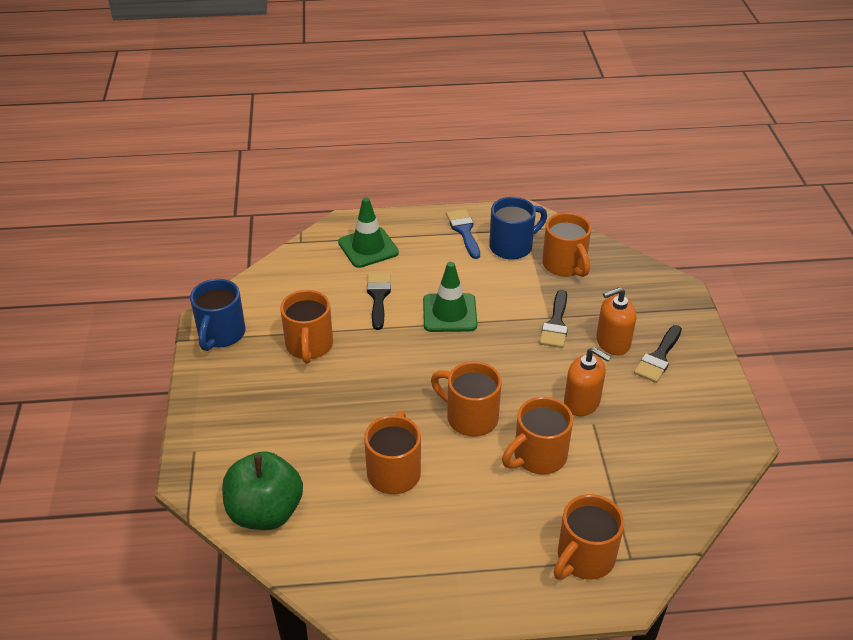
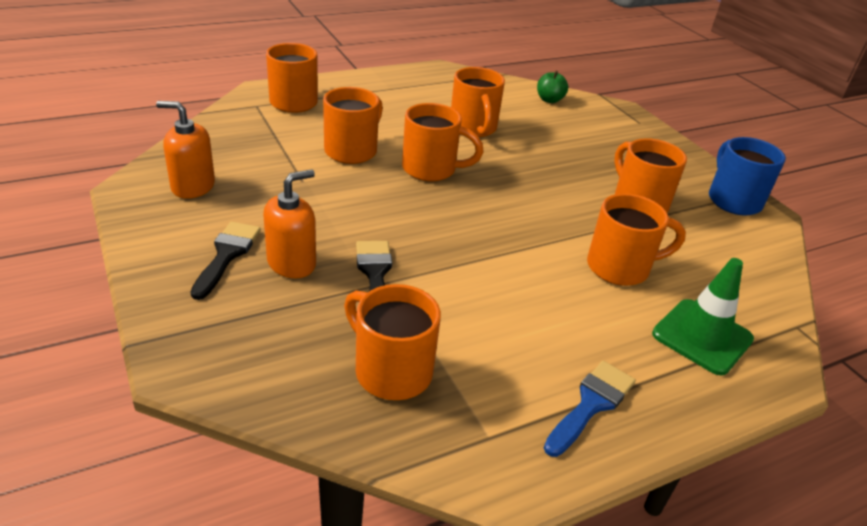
camera: 155 degrees right, 5 degrees down
green apple [222,451,303,530] -> green apple [537,71,568,103], size x0.50
black brush [367,273,391,330] -> orange mug [587,193,686,286]
green traffic cone [423,262,477,332] -> none
blue brush [446,209,480,259] -> blue brush turned 105 degrees counterclockwise [544,361,636,457]
blue mug [489,197,547,260] -> none
orange soap dispenser [564,347,611,416] -> orange soap dispenser moved to [156,101,215,199]

